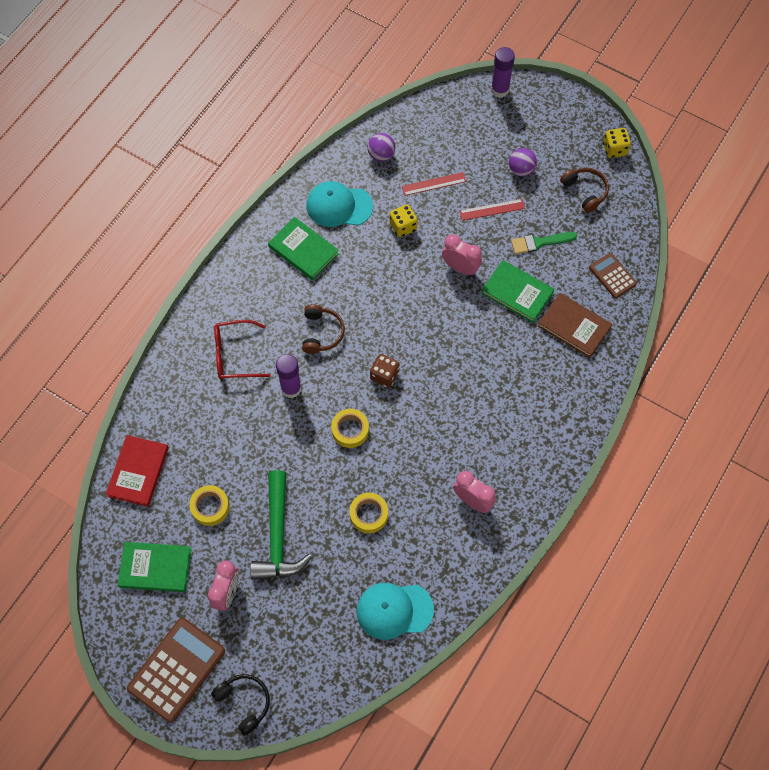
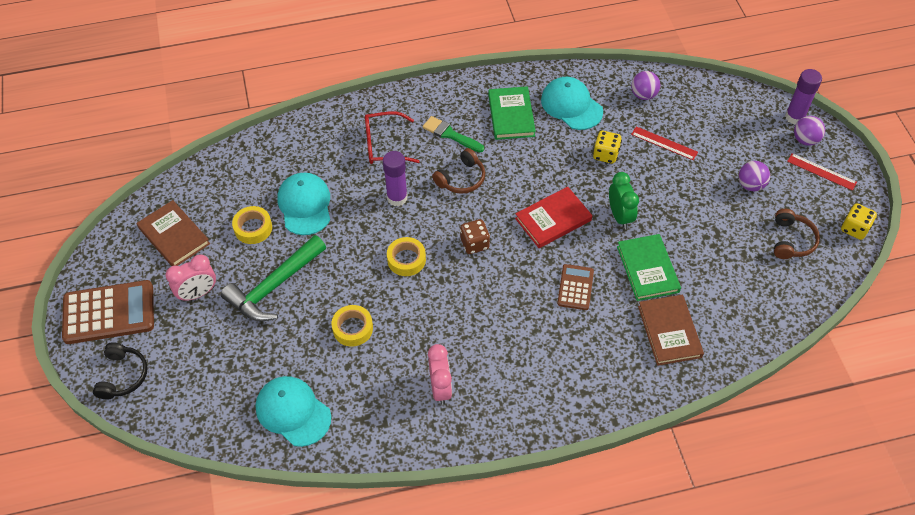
camera: 45 degrees right, 10 degrees down
red book [106,435,169,507] -> red book moved to [515,187,592,248]
green book [118,542,191,592] -> brown book [137,200,210,266]
red glasses [214,320,270,379] -> red glasses turned 45 degrees counterclockwise [365,111,420,164]
pink clock [442,234,482,276] -> green clock [609,172,639,229]
red ruler [460,199,525,220] -> red ruler moved to [787,153,857,191]
green brush [511,232,577,254] -> green brush moved to [423,116,484,152]
brown calculator [589,253,637,298] -> brown calculator moved to [557,264,594,310]
none -> turquoise cap [277,173,330,235]
none -> purple ball [794,116,825,146]

